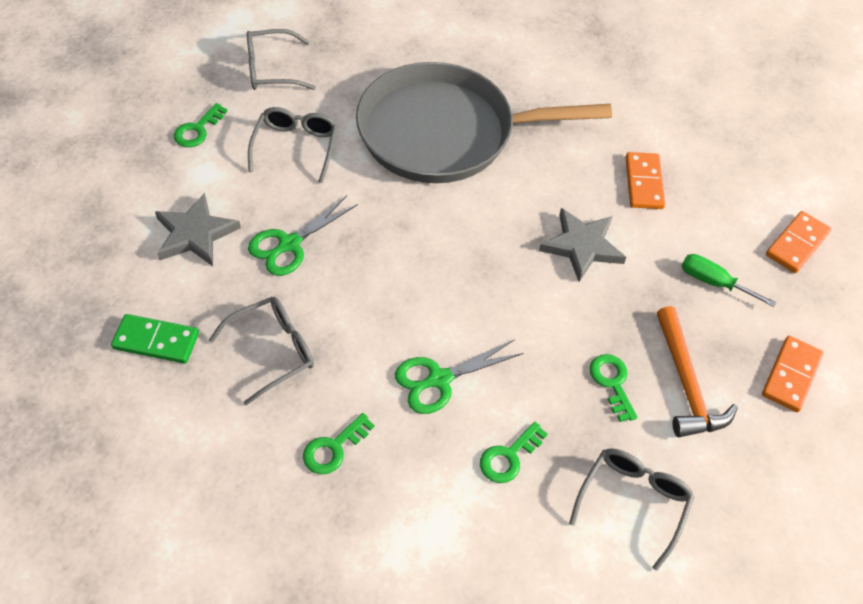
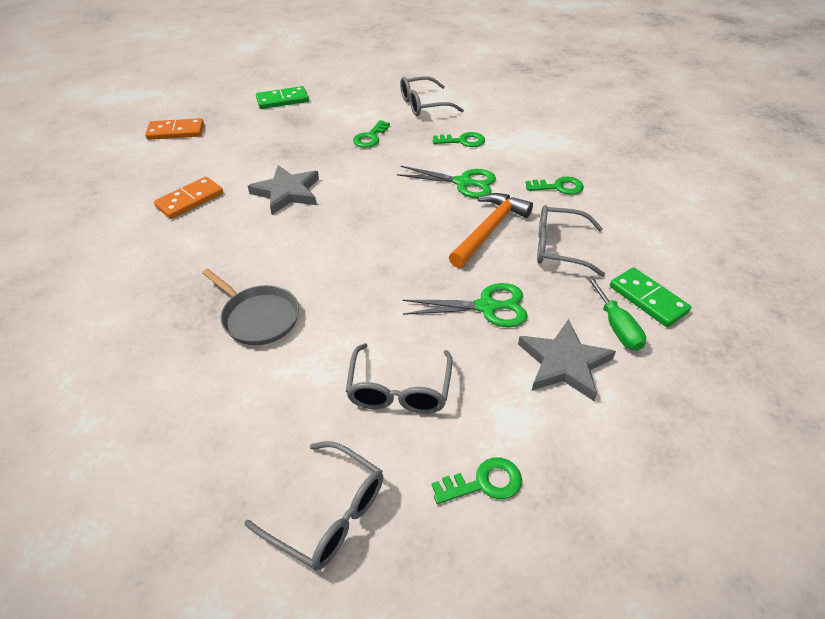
camera: 135 degrees left, 10 degrees down
grey glasses [248,107,338,183] -> grey glasses turned 45 degrees counterclockwise [346,343,453,414]
grey pan [356,62,612,183] -> grey pan [202,269,299,345], size x0.44
orange hammer [657,306,738,437] -> orange hammer moved to [449,193,533,268]
green screwdriver [682,254,777,307] -> green screwdriver moved to [587,276,646,351]
orange domino [762,336,824,412] -> green domino [256,86,309,109]

